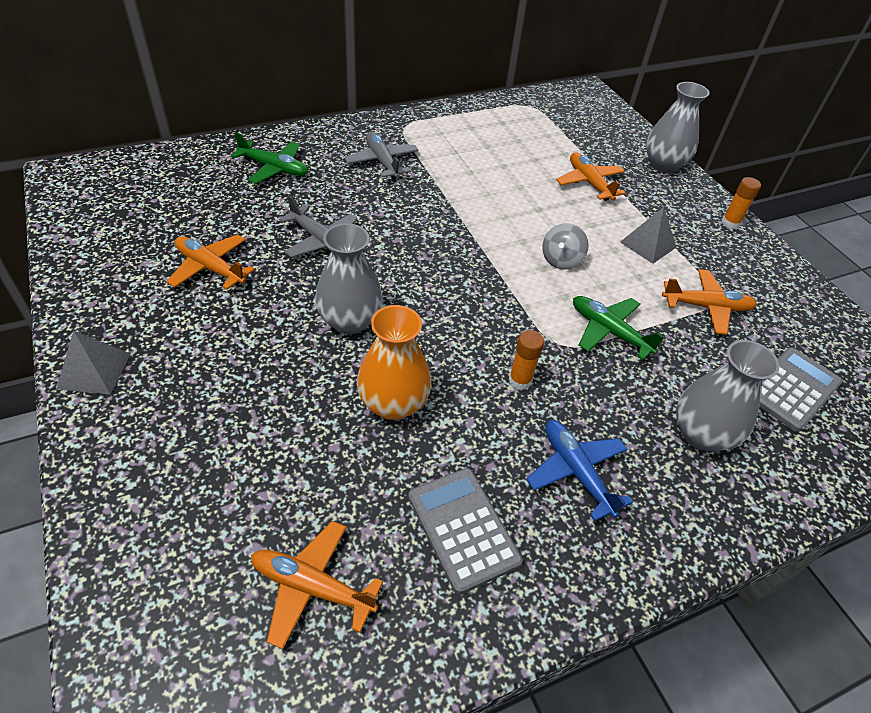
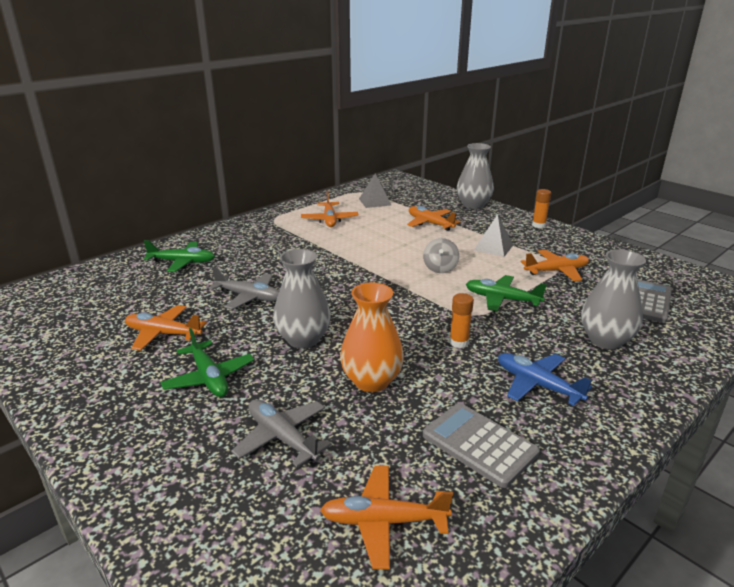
camera: 15 degrees left, 20 degrees down
grey pyramid [57,330,130,395] -> grey pyramid moved to [359,174,391,208]
grey plane [344,132,419,179] -> grey plane moved to [231,399,332,467]
none -> green plane [160,328,254,397]
none -> orange plane [301,191,359,227]

